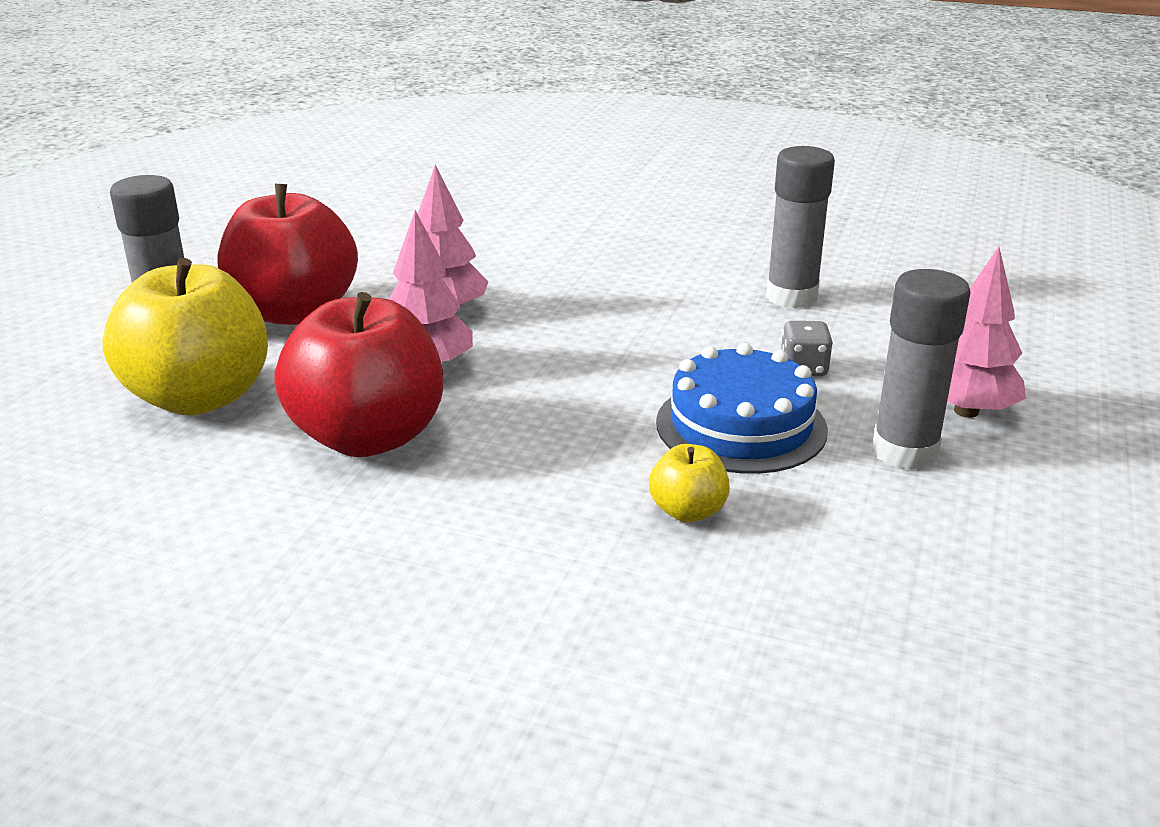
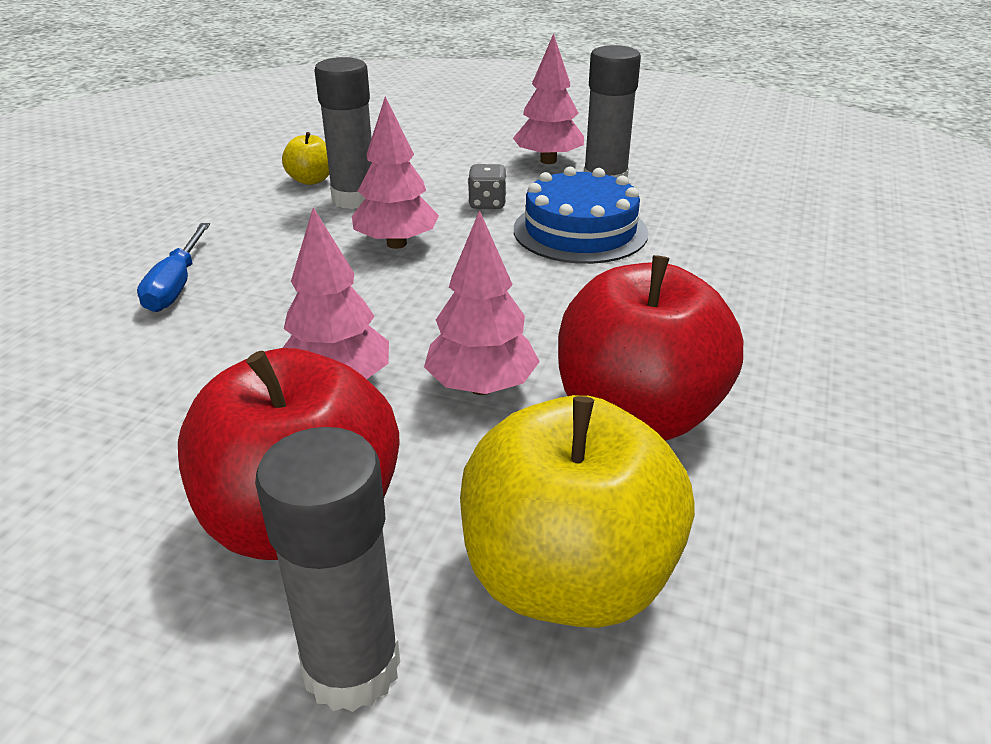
camera: 90 degrees left, 5 degrees up
yellow apple [649,444,730,522] -> yellow apple moved to [282,132,329,185]
none -> blue screwdriver [137,223,210,312]
none -> pink tree [352,96,439,249]

